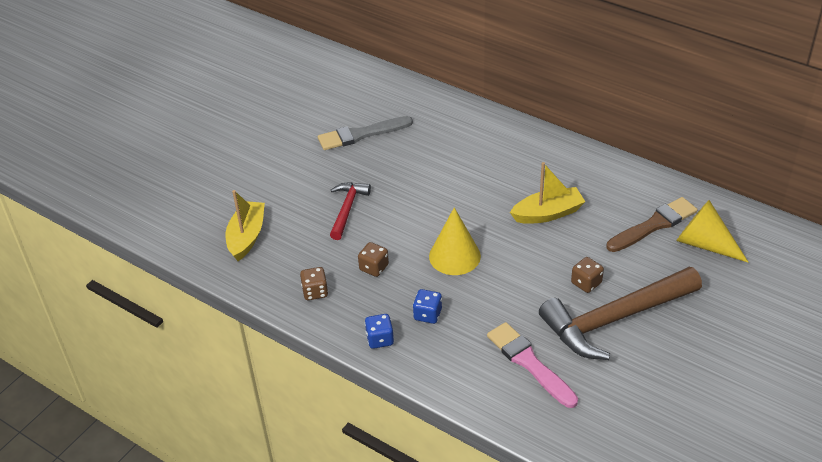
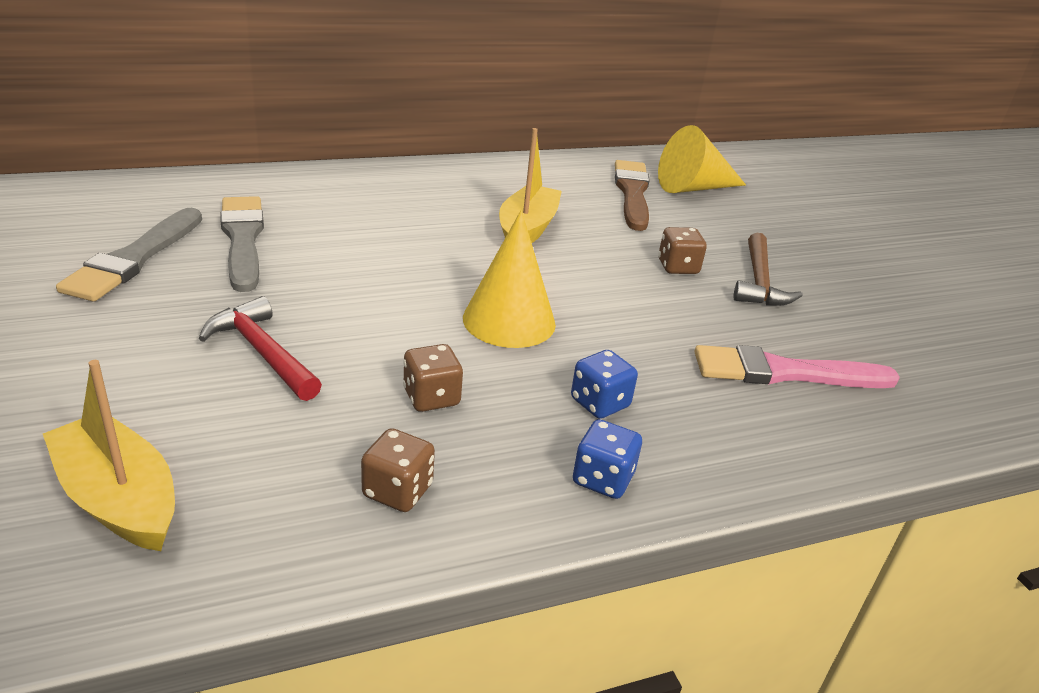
camera: 60 degrees left, 10 degrees down
brown hammer [539,267,702,360] -> brown hammer [733,233,803,305], size x0.52
none -> grey brush [220,196,264,292]

